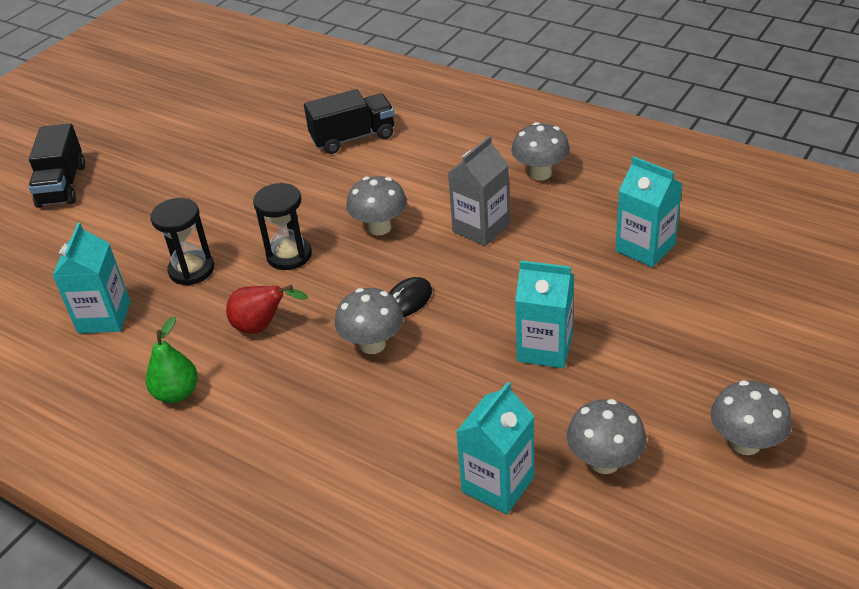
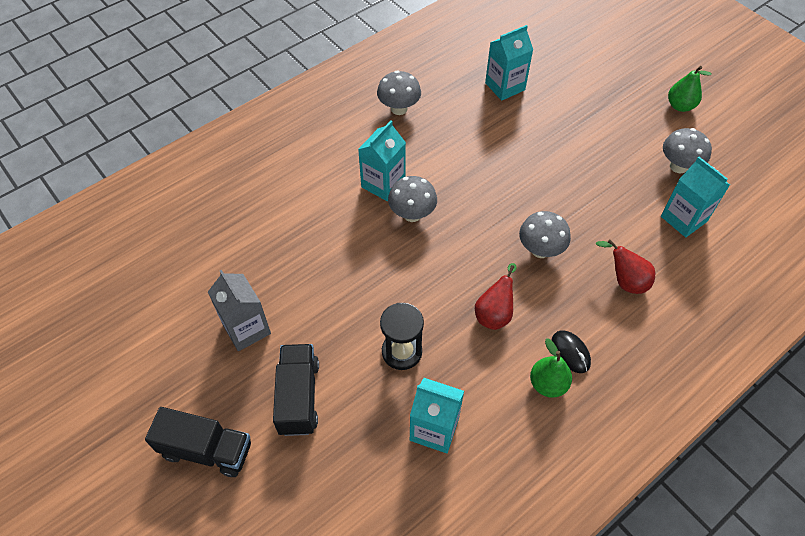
camera: 75 degrees left, 15 degrees up
black hourglass [253,183,312,270] -> none
black truck [304,89,394,154] -> black truck moved to [273,344,319,436]
black mouse [389,277,432,317] -> black mouse moved to [552,330,591,373]
grey carton [448,136,510,246] -> grey carton moved to [208,270,271,351]
turquoise carton [515,260,574,368] -> turquoise carton moved to [358,121,406,201]
grey mushroom [711,380,792,455] -> green pear [668,66,712,112]
none -> red pear [596,240,655,294]

